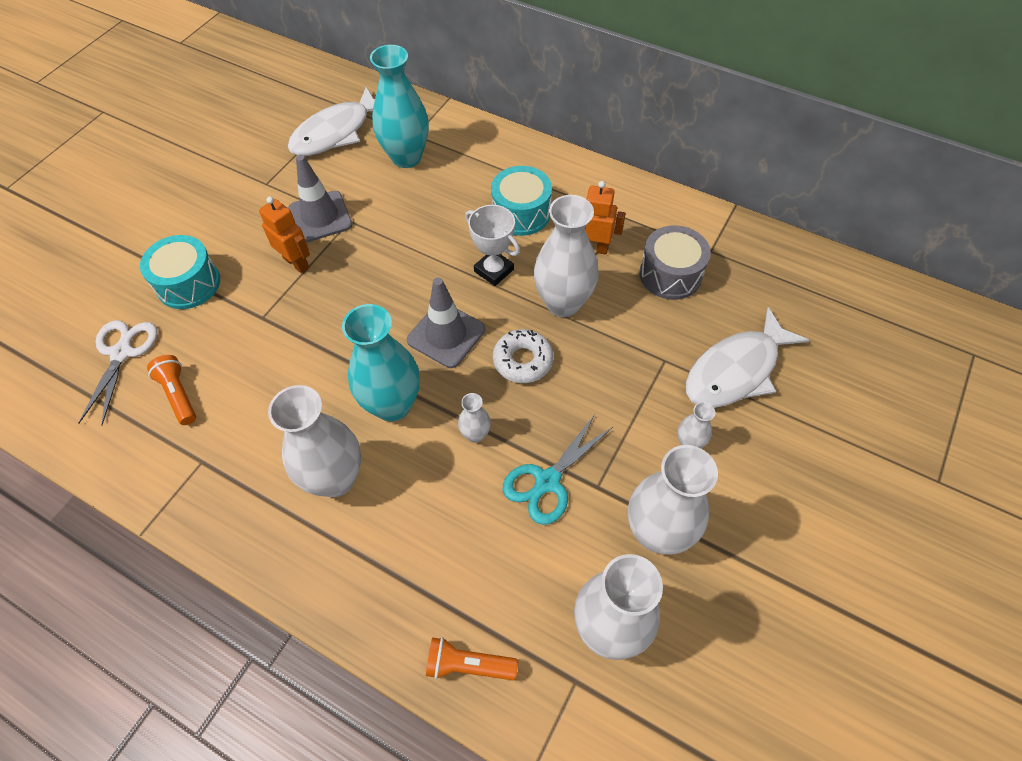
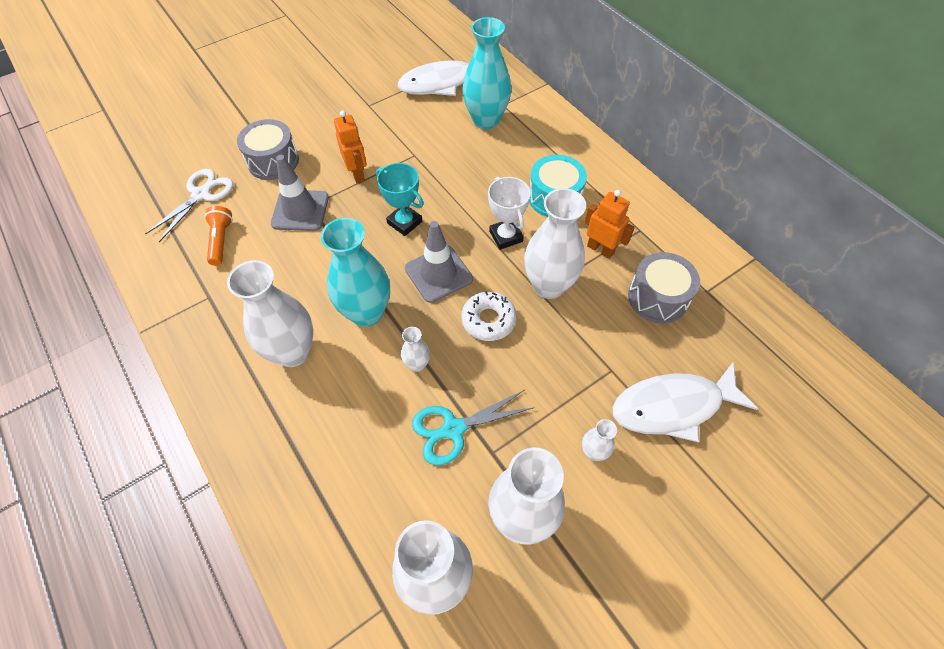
camera: 25 degrees right, 0 degrees up
turquoise drum [140,235,220,309] -> grey drum [237,119,299,180]
grey traffic cone [288,155,353,243] -> grey traffic cone moved to [271,155,329,231]
orange flashlight [426,637,518,680] -> none
none -> turquoise trophy [376,163,424,236]

